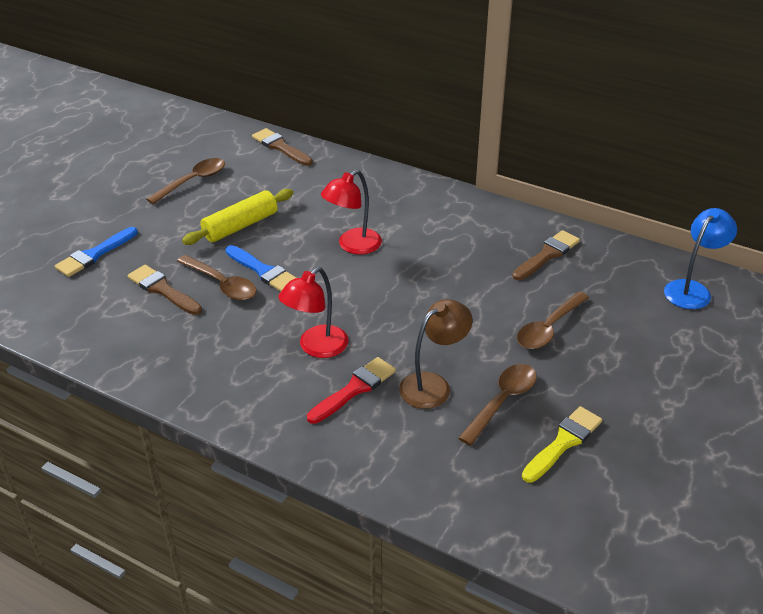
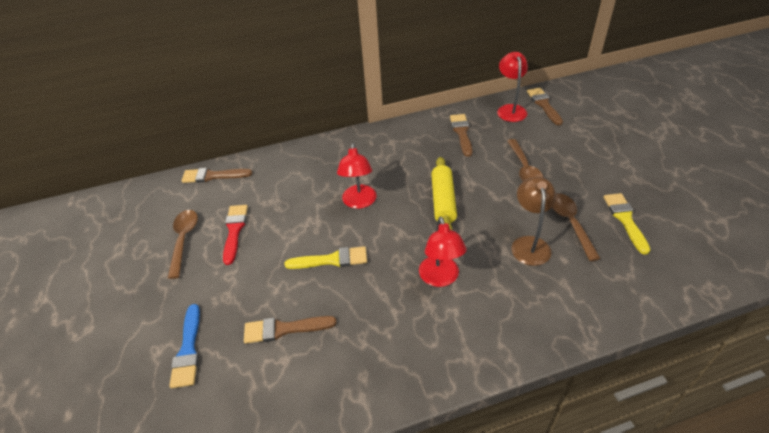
camera: 45 degrees left, 5 degrees up
brown spoon [177,255,257,301] -> none
yellow rolling pin [182,189,293,245] -> yellow rolling pin moved to [431,157,457,230]
blue brush [226,245,296,292] -> yellow brush [284,246,367,269]
red brush [307,357,396,424] -> red brush moved to [223,205,248,265]
blue lamp [664,208,737,309] -> brown brush [527,88,563,125]
none -> red lamp [497,52,528,122]

